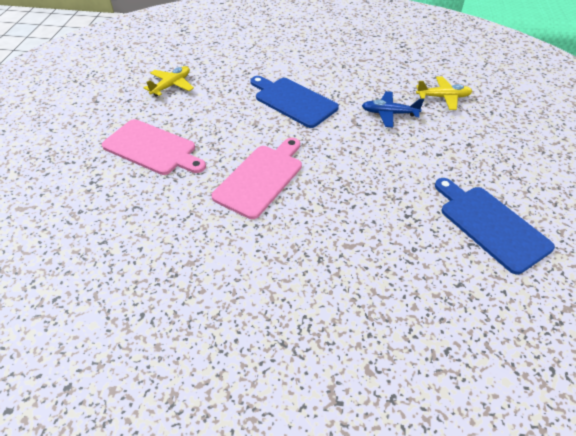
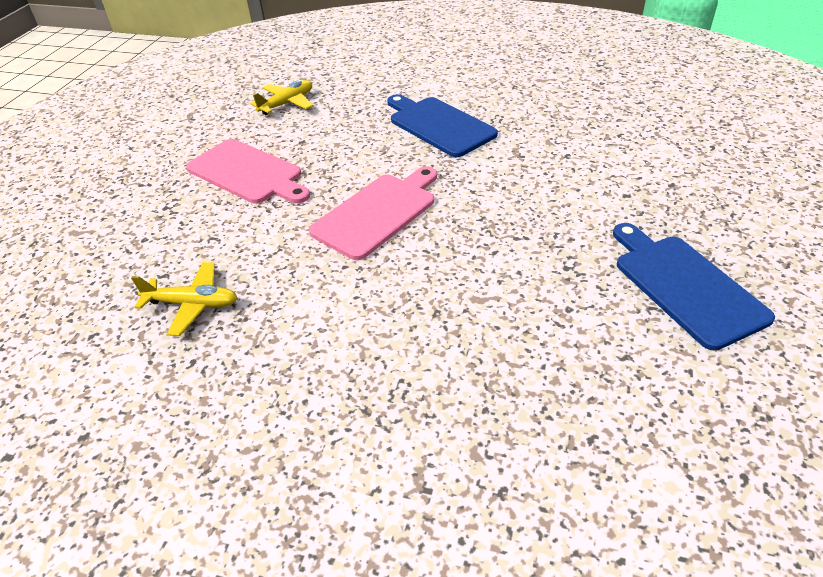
camera: 10 degrees right, 5 degrees down
blue plane [362,91,424,128] -> none
yellow plane [416,76,472,110] -> yellow plane moved to [131,262,238,336]

